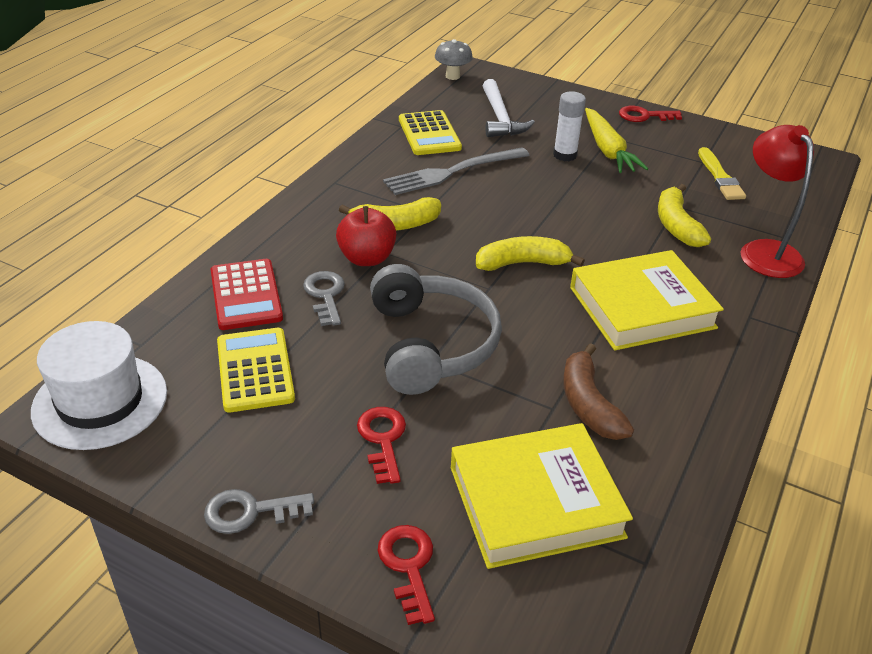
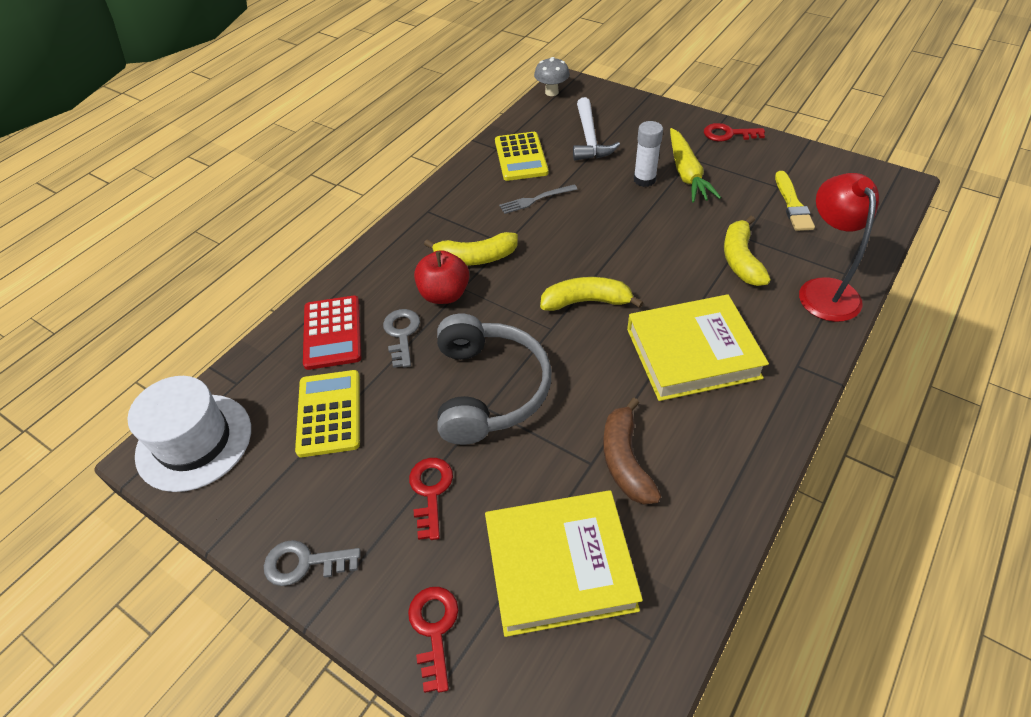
camera: 10 degrees right, 10 degrees up
grey fork [383,147,530,195] -> grey fork [499,184,578,214], size x0.56

